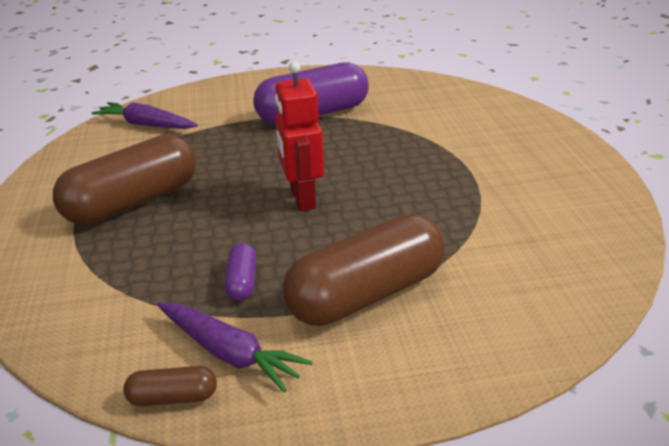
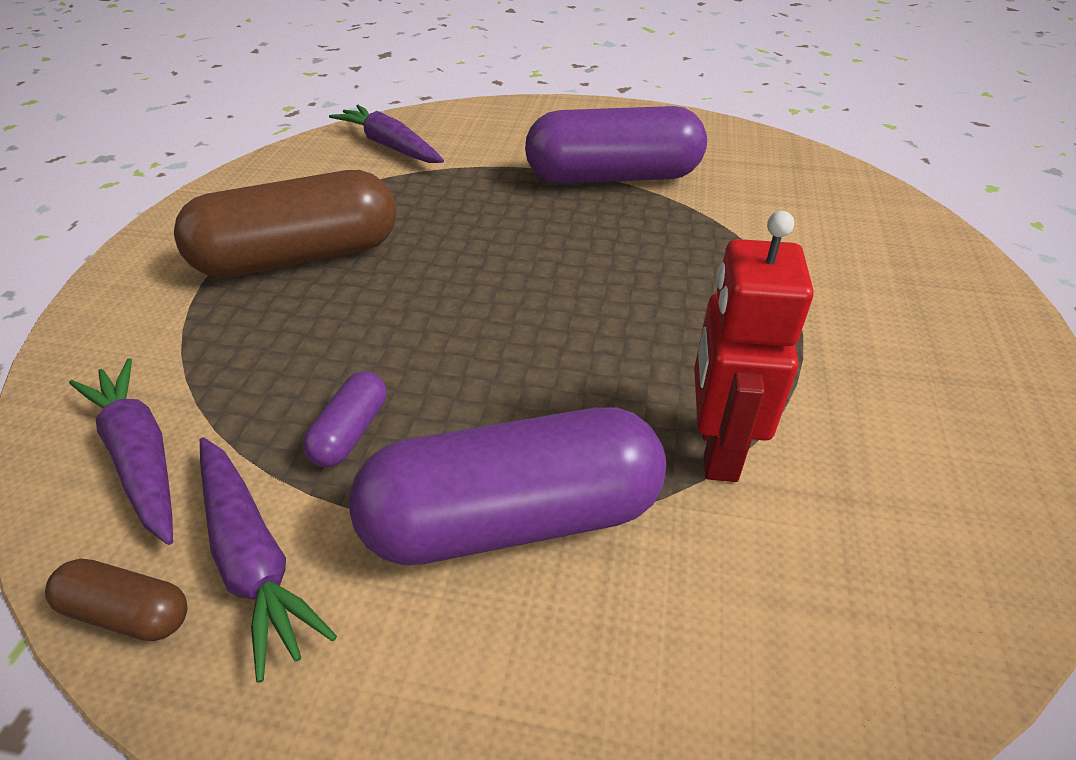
camera: 20 degrees right, 10 degrees up
red robot [275,61,324,211] -> red robot moved to [694,211,814,482]
brown capsule [282,214,445,326] -> purple capsule [349,407,666,565]
none -> purple carrot [69,358,173,545]

